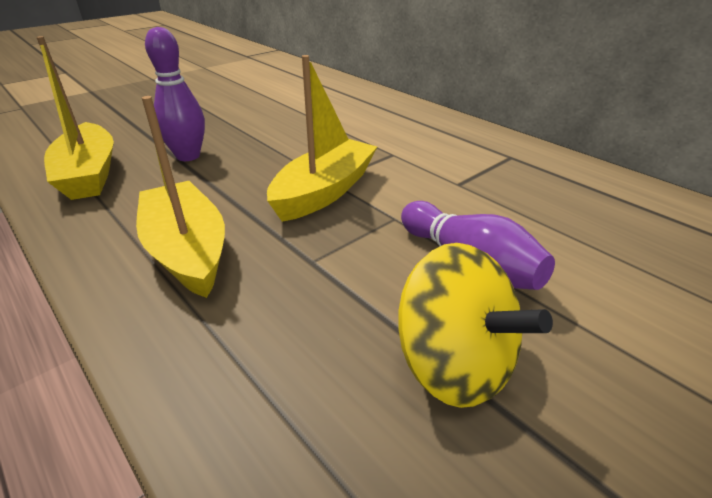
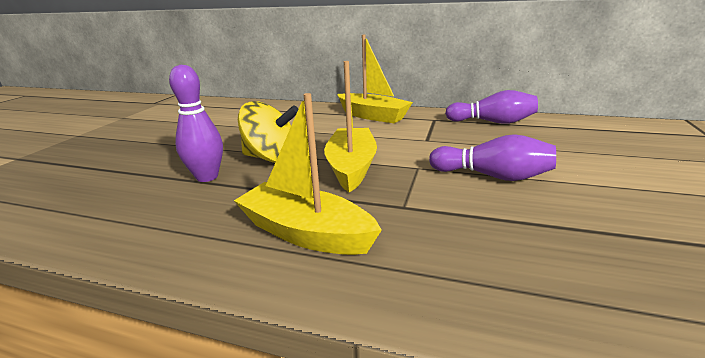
camera: 30 degrees left, 10 degrees down
yellow boat [36,36,114,200] -> yellow boat moved to [337,34,413,123]
yellow spinning top [398,243,553,408] -> yellow spinning top moved to [238,101,298,163]
none -> purple bowling pin [445,90,538,124]

